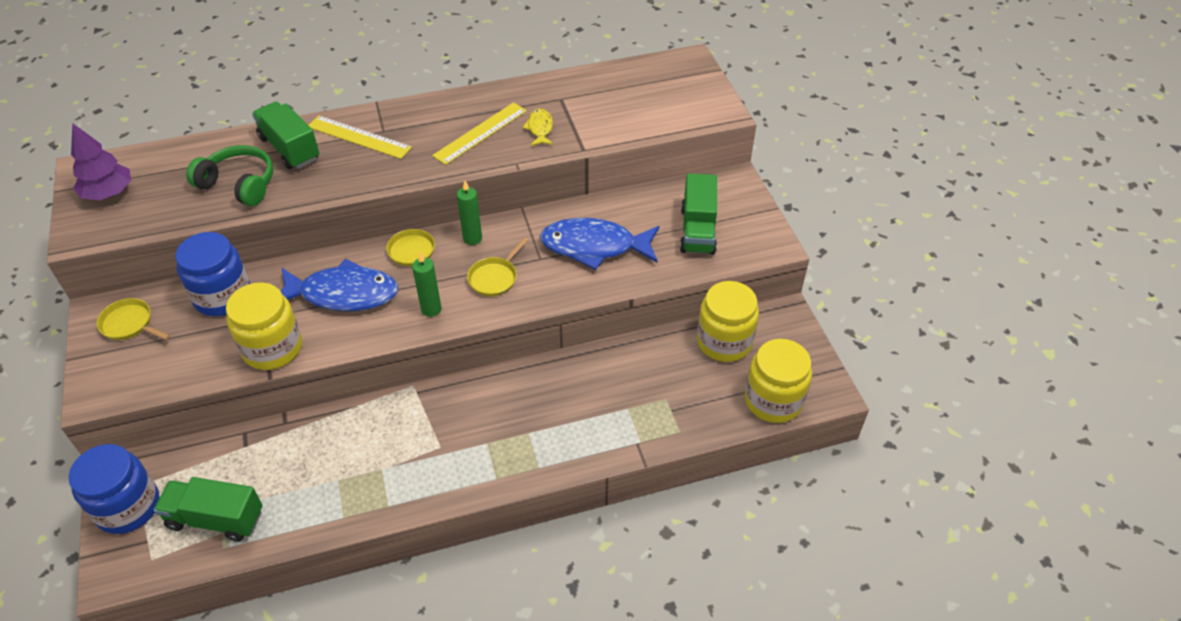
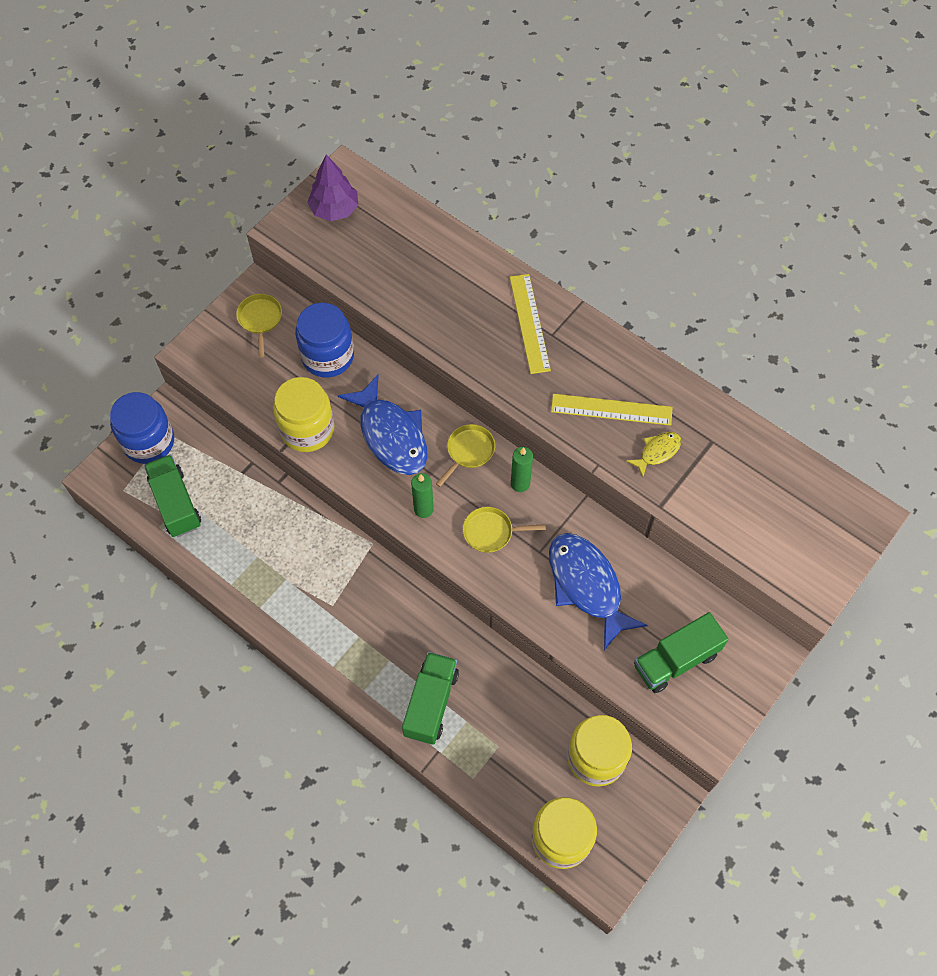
camera: 55 degrees right, 15 degrees up
green headphones [186,145,273,206] -> none
green truck [252,102,319,169] -> green truck moved to [402,652,459,745]

